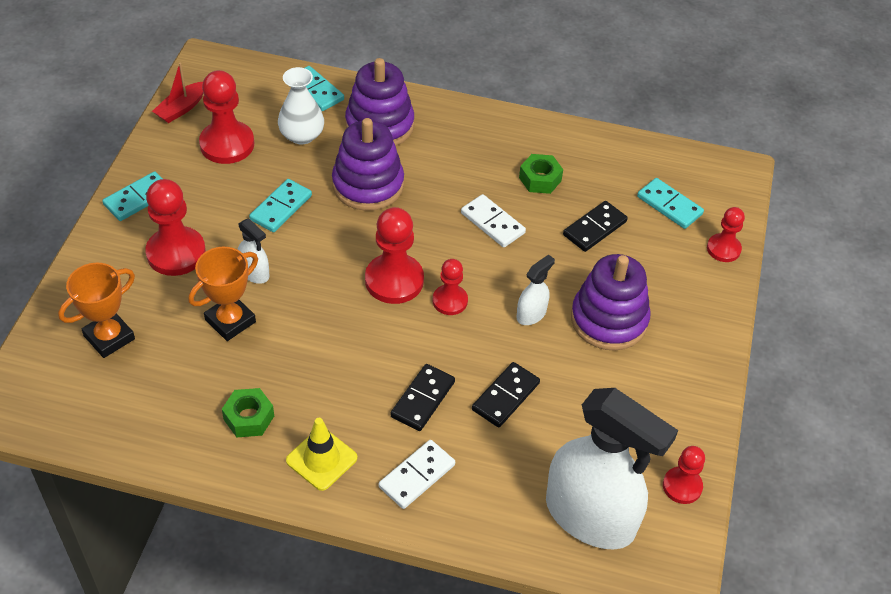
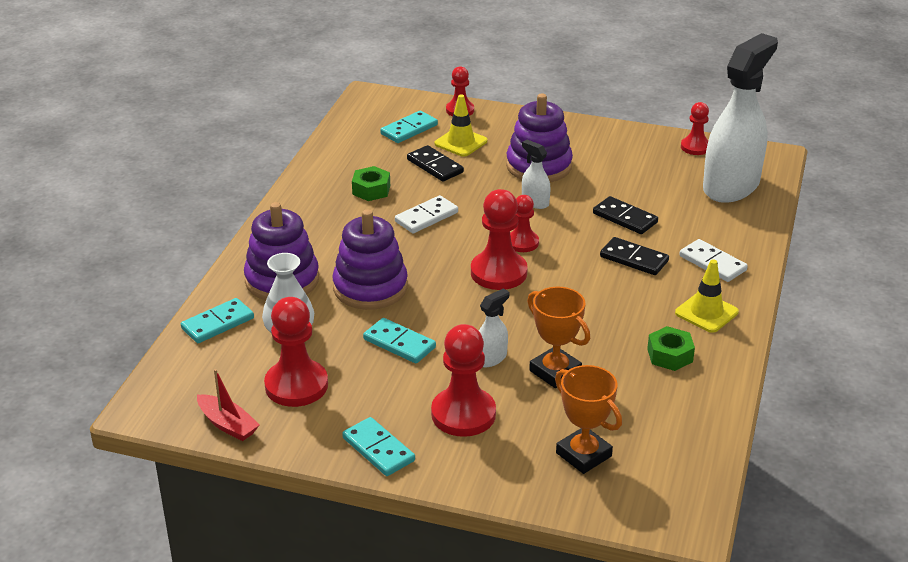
camera: 85 degrees left, 15 degrees down
none -> yellow traffic cone [434,94,487,157]

